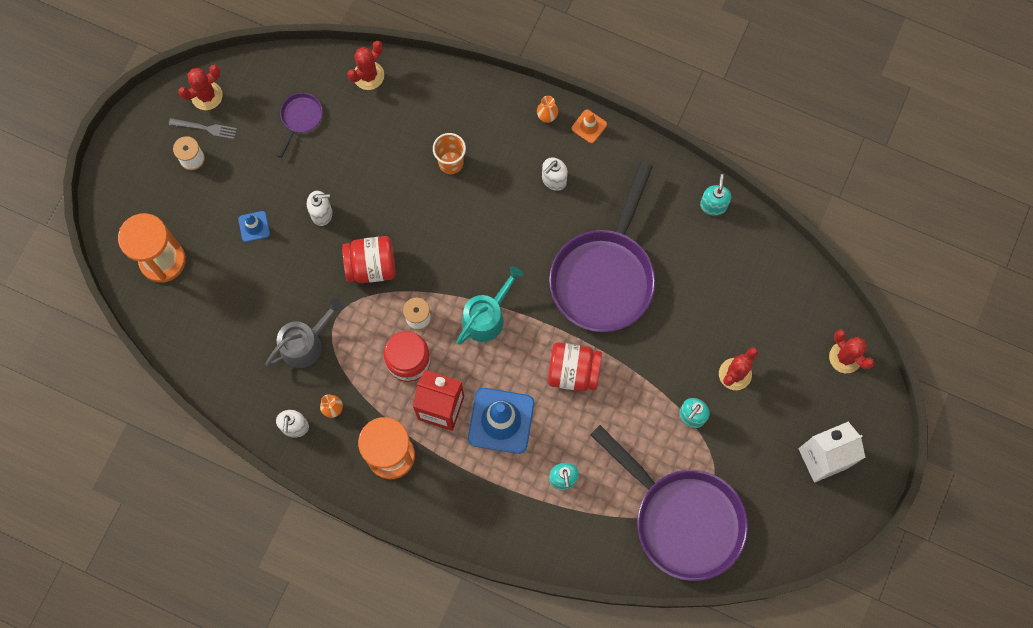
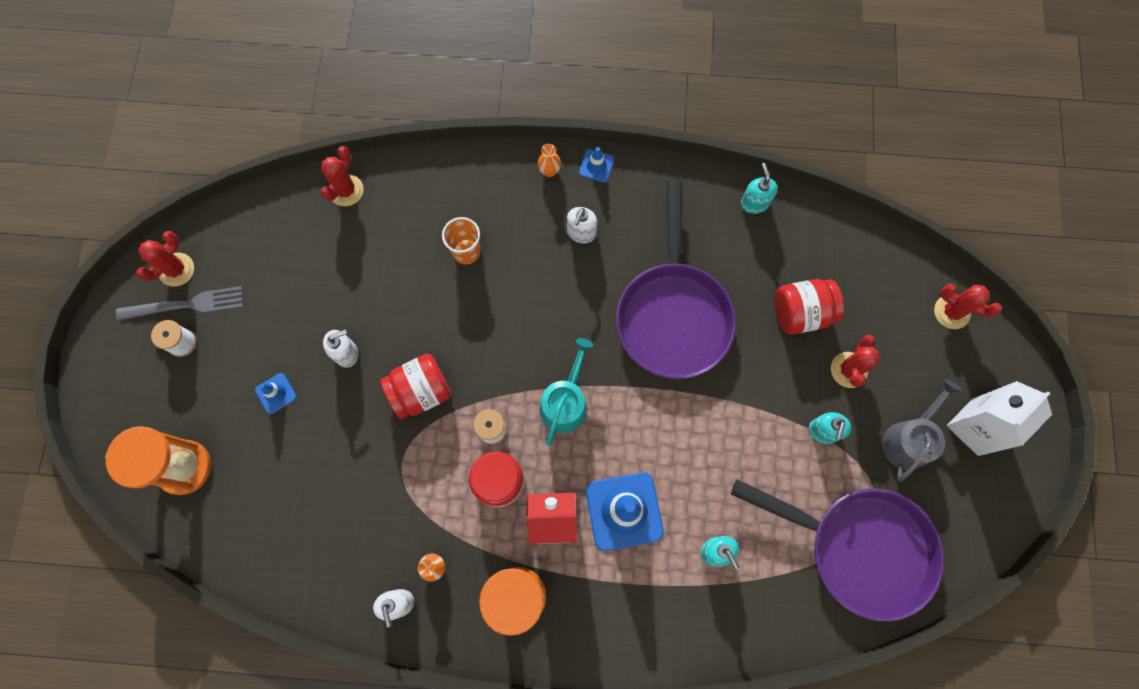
camera: 20 degrees left, 0 degrees up
grey fork [169,118,237,139] -> grey fork [116,286,243,321], size x1.60
grey watering can [265,298,344,368] -> grey watering can moved to [882,379,962,481]
purple pan [277,93,323,158] -> none
red jar [548,342,602,391] -> red jar moved to [775,279,844,335]
orange traffic cone [572,109,607,143] -> blue traffic cone [579,147,614,182]

